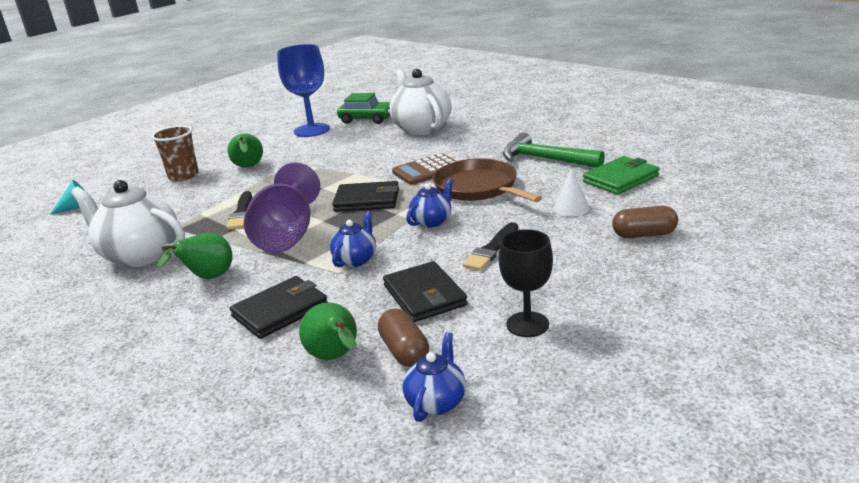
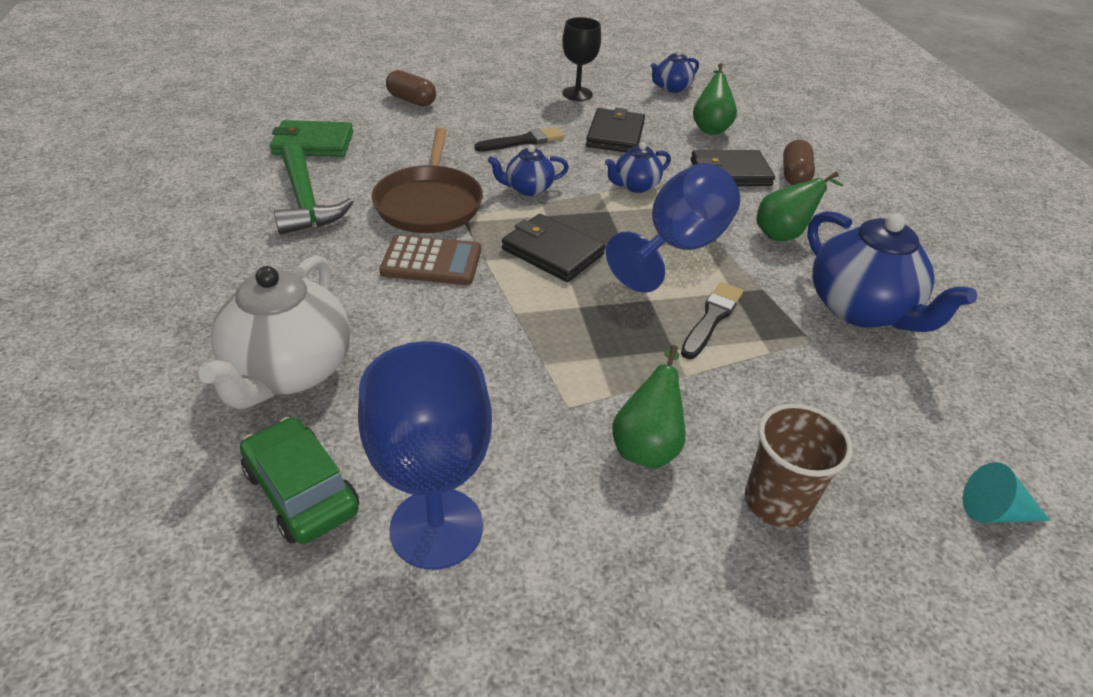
camera: 150 degrees left, 15 degrees up
white teapot [71,180,185,267] -> blue teapot [807,211,977,332]
purple goblet [244,162,320,253] -> blue goblet [606,163,740,293]
brown capsule [378,308,429,367] -> brown capsule moved to [783,140,815,185]
white cone [554,168,590,216] -> none

